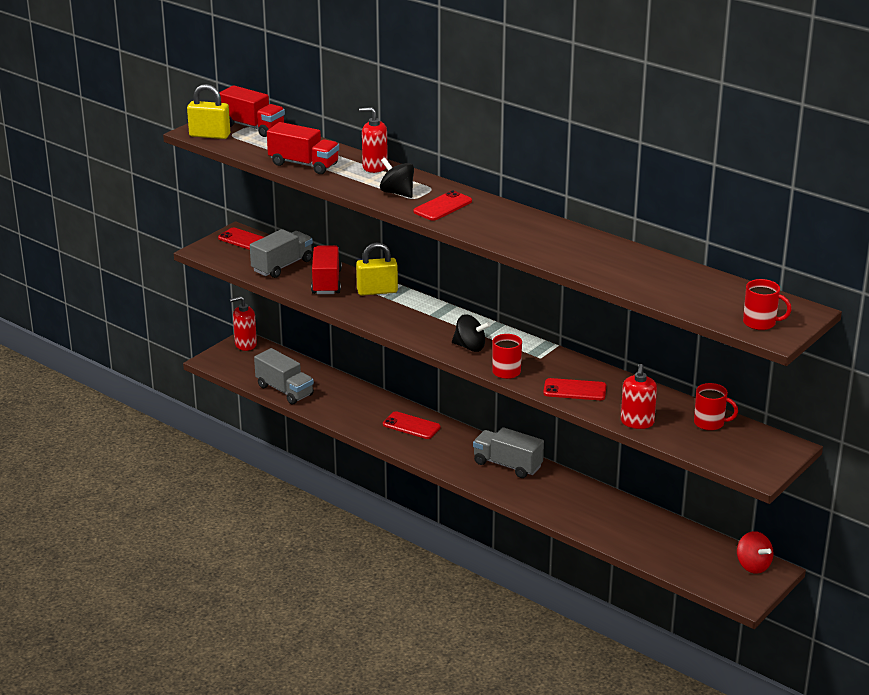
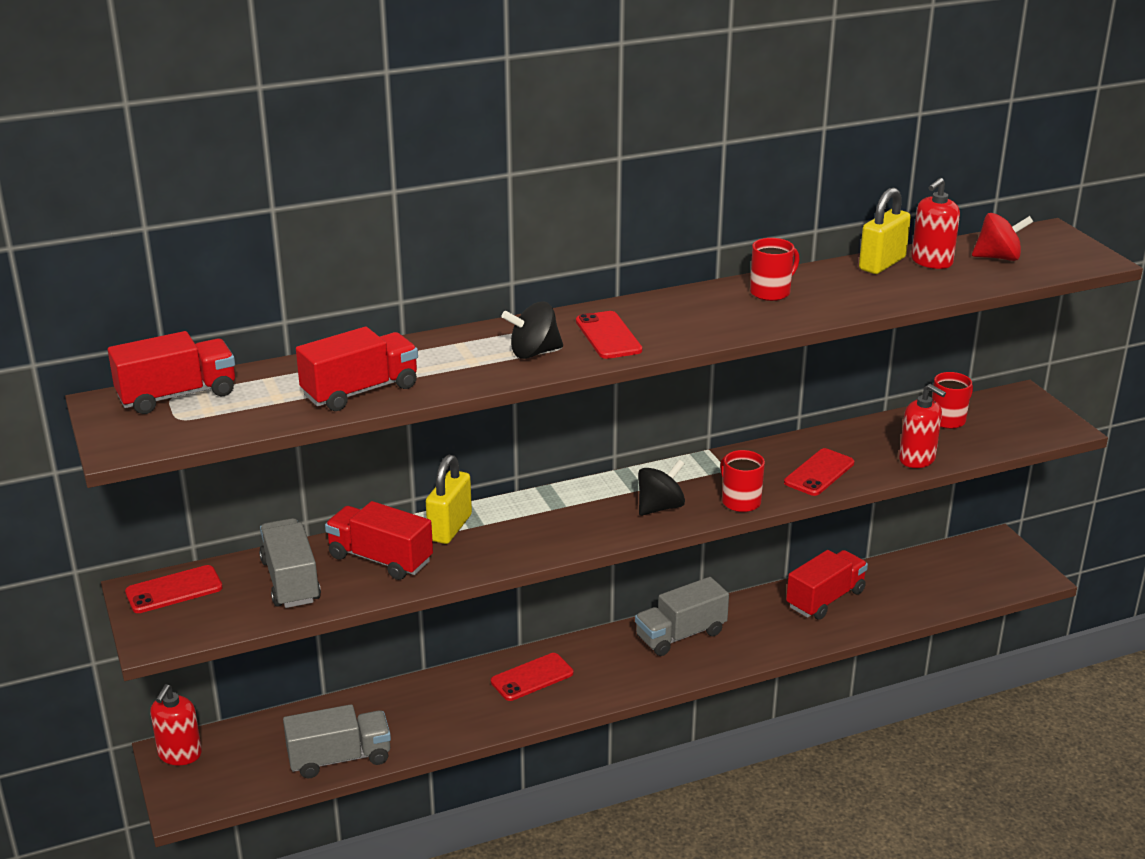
camera: 60 degrees left, 0 degrees up
yellow padlock [187,84,230,139] -> yellow padlock moved to [859,188,911,274]
red soap dispenser [359,107,388,173] -> red soap dispenser moved to [911,178,960,269]
red spinning top [737,531,773,574] -> red spinning top moved to [972,213,1033,261]
red mug [743,279,792,330] -> red mug moved to [750,238,800,301]
none -> red truck [786,550,868,620]

